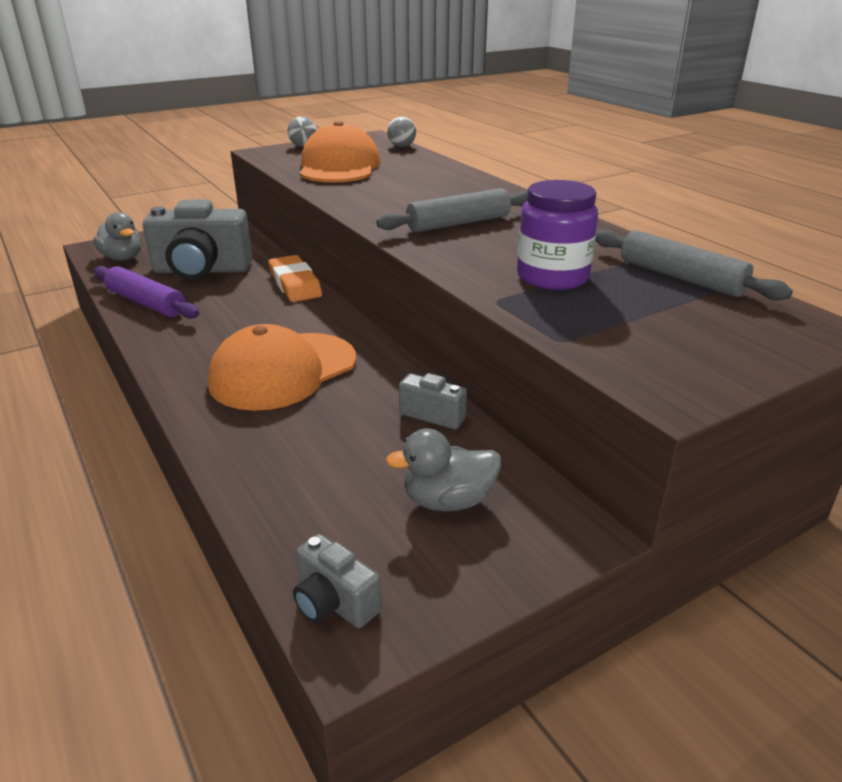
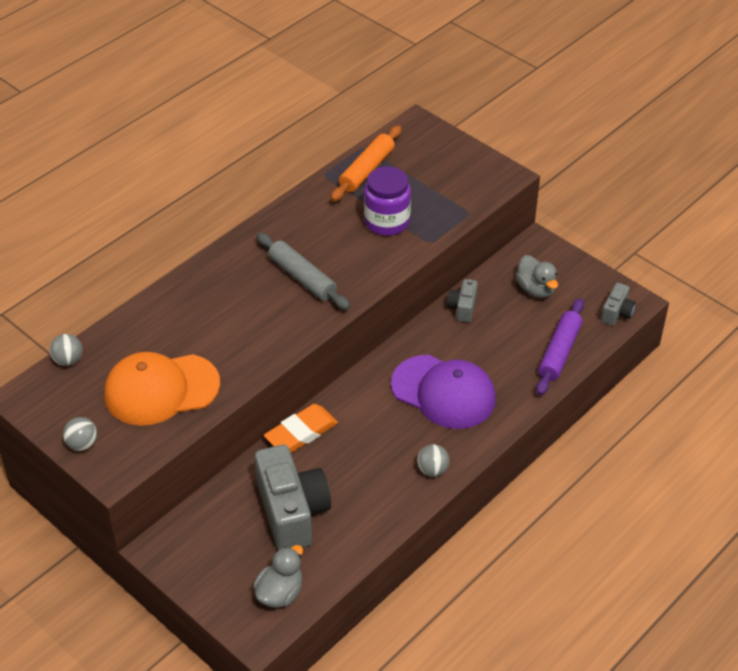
camera: 105 degrees left, 15 degrees up
purple rolling pin [94,266,200,319] -> purple rolling pin moved to [536,298,584,395]
orange cap [208,324,356,411] -> purple cap [391,355,496,429]
grey rolling pin [595,229,793,301] -> orange rolling pin [331,126,402,202]
none -> grey ball [417,444,450,477]

